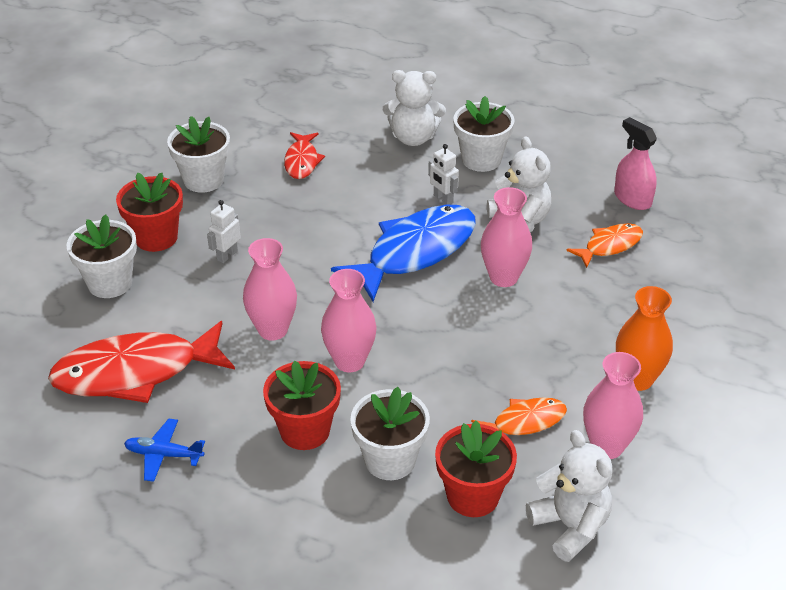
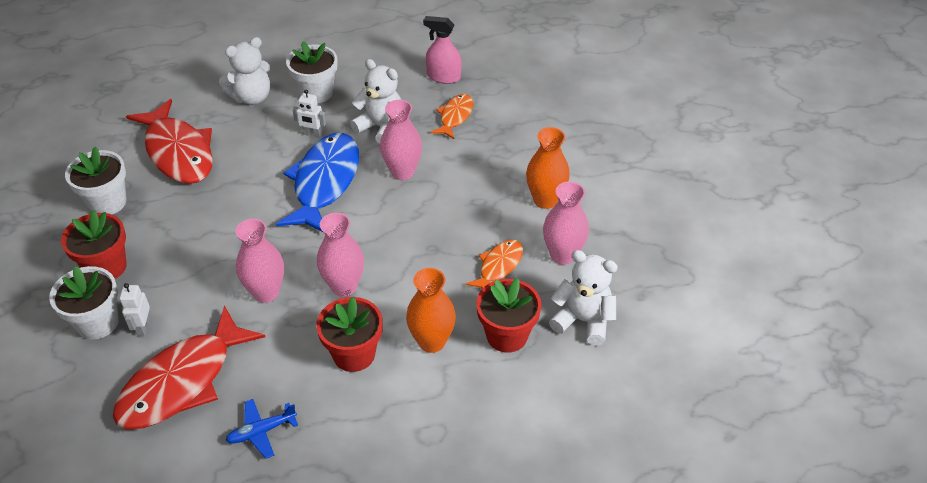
camera: 35 degrees left, 5 degrees up
white robot [207,200,241,263] -> white robot moved to [120,283,150,336]
red fish [284,132,325,179] -> red fish [126,99,213,184], size x1.94
white flower pot [350,387,430,480] -> orange vase [406,268,456,353]

